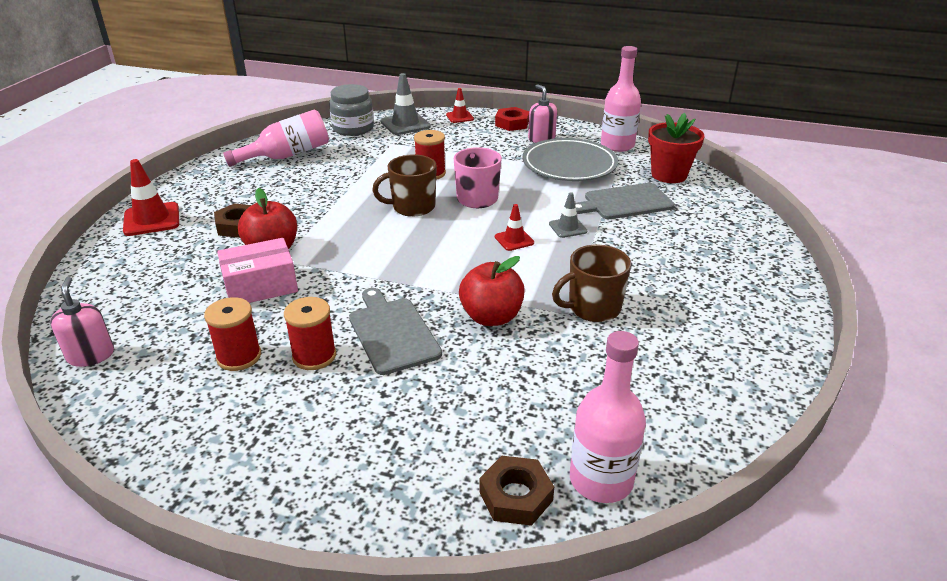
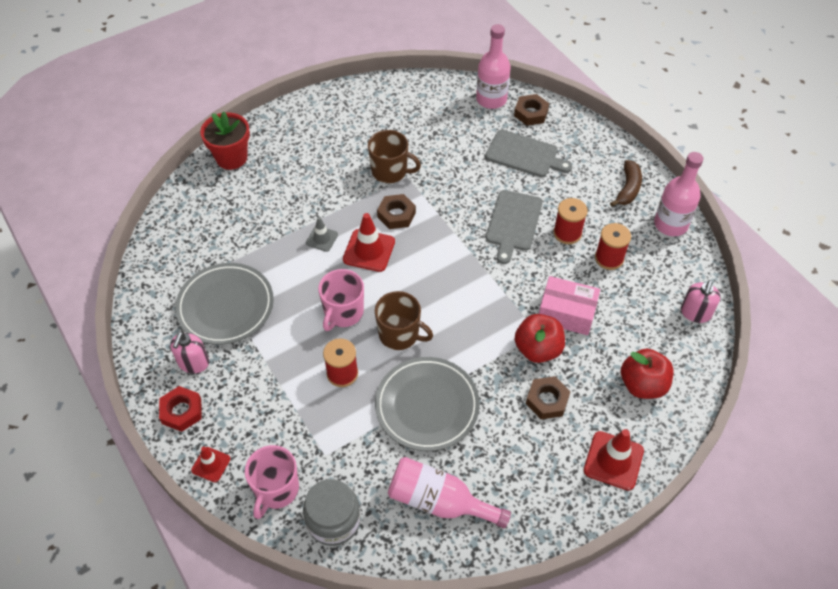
camera: 140 degrees left, 20 degrees up
grey traffic cone [381,73,431,135] -> pink mug [245,445,299,519]
red apple [459,256,525,326] -> red apple moved to [621,349,674,399]
red traffic cone [495,204,534,251] -> red traffic cone [343,213,395,272], size x1.69
grey cutting board [575,183,675,219] -> grey cutting board moved to [485,130,572,177]
pink bottle [601,46,641,152] -> pink bottle moved to [654,152,703,236]
red flower pot [648,113,705,183] -> red flower pot moved to [200,111,250,170]
none -> grey plate [375,357,480,451]
none -> brown nut [377,194,416,229]
none -> brown banana [610,160,642,207]

